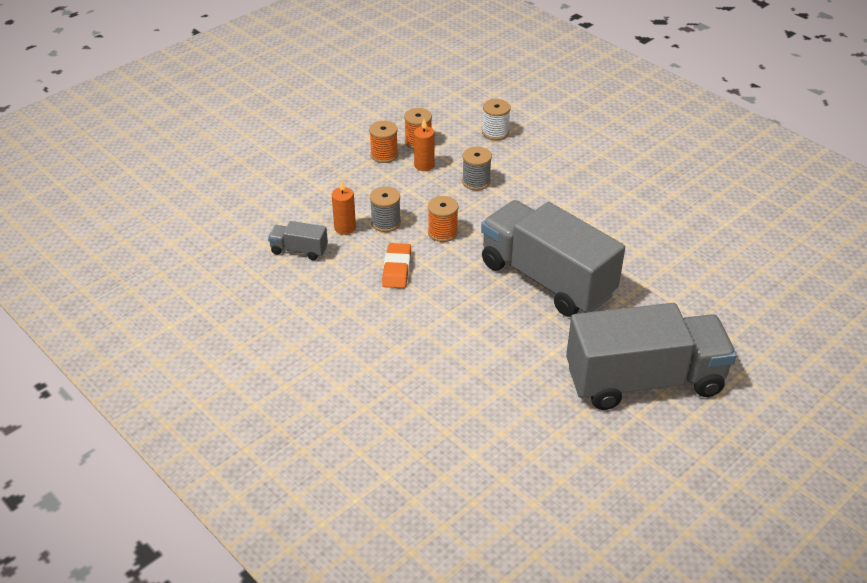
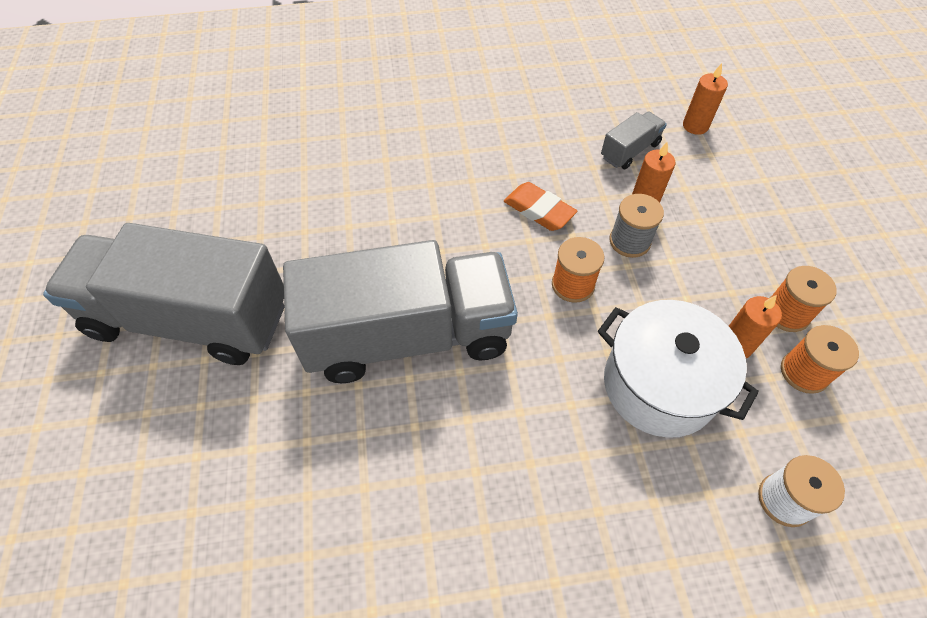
camera: 125 degrees right, 15 degrees up
grey spool [462,147,492,190] -> white pot [598,300,759,438]
grey truck [566,303,737,410] -> grey truck turned 75 degrees clockwise [43,223,284,365]
none -> orange candle [683,63,728,135]

